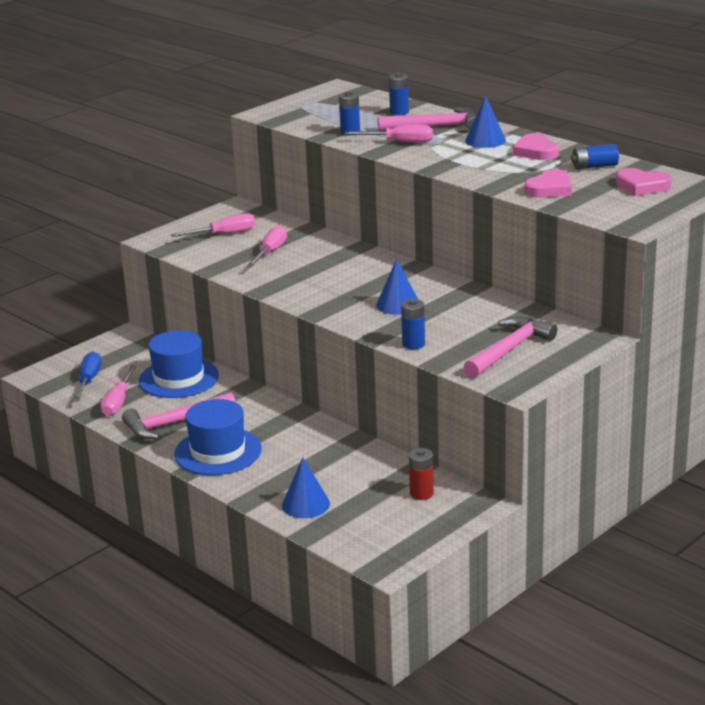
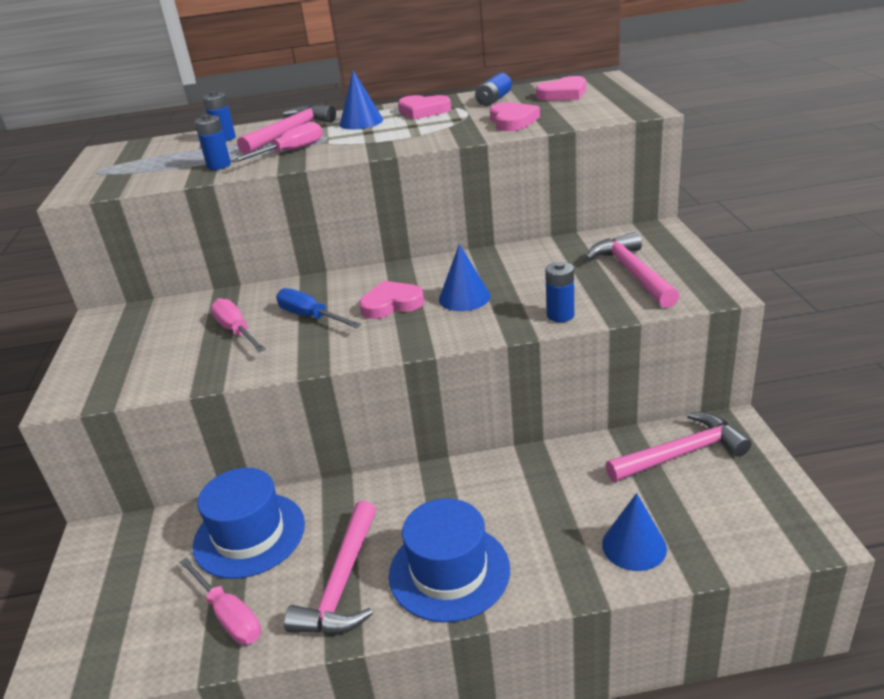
camera: 50 degrees left, 5 degrees up
blue screwdriver [73,351,101,402] -> blue screwdriver moved to [276,288,361,328]
pink screwdriver [171,214,256,237] -> none
red battery [409,448,434,500] -> pink hammer [606,412,751,482]
none -> pink heart [359,281,424,319]

